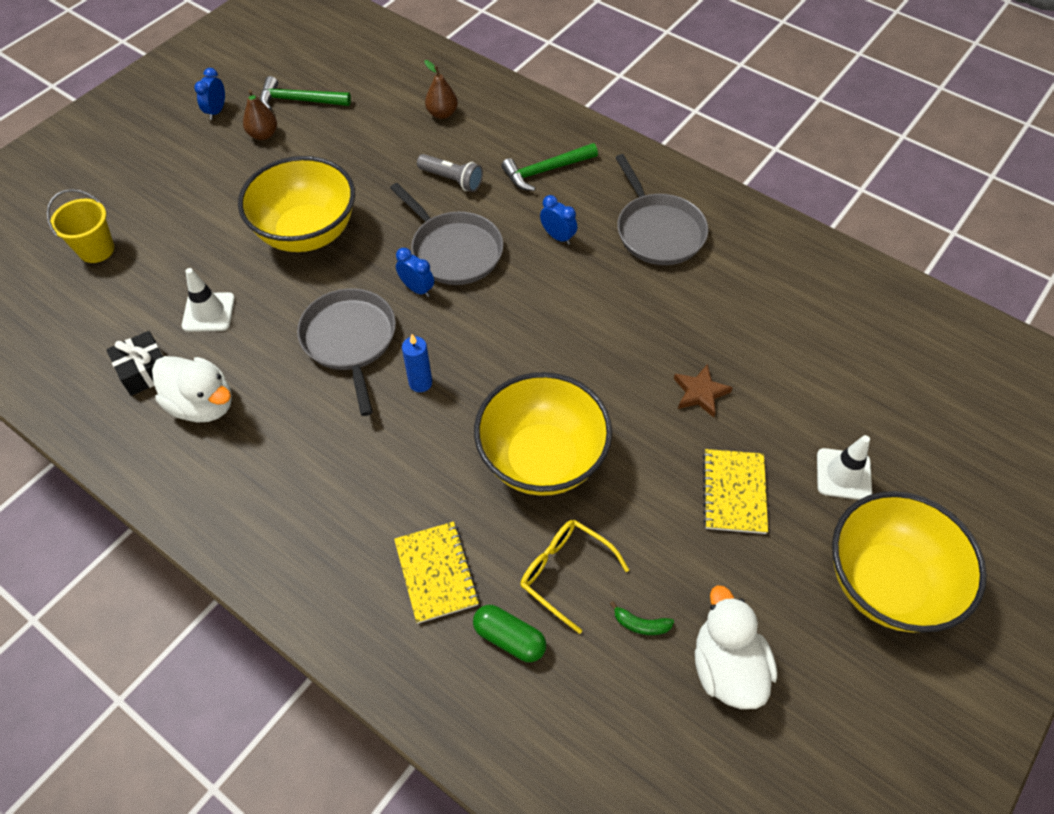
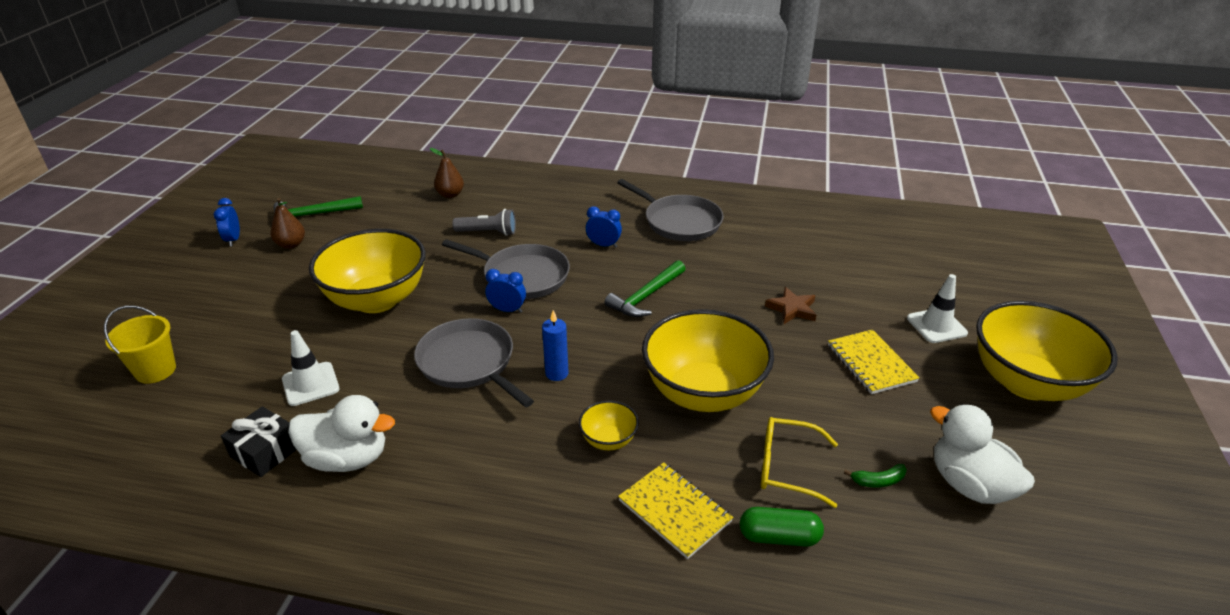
camera: 25 degrees left, 20 degrees down
green hammer [501,143,598,191] -> green hammer moved to [605,260,685,317]
none -> yellow bowl [579,401,639,450]

